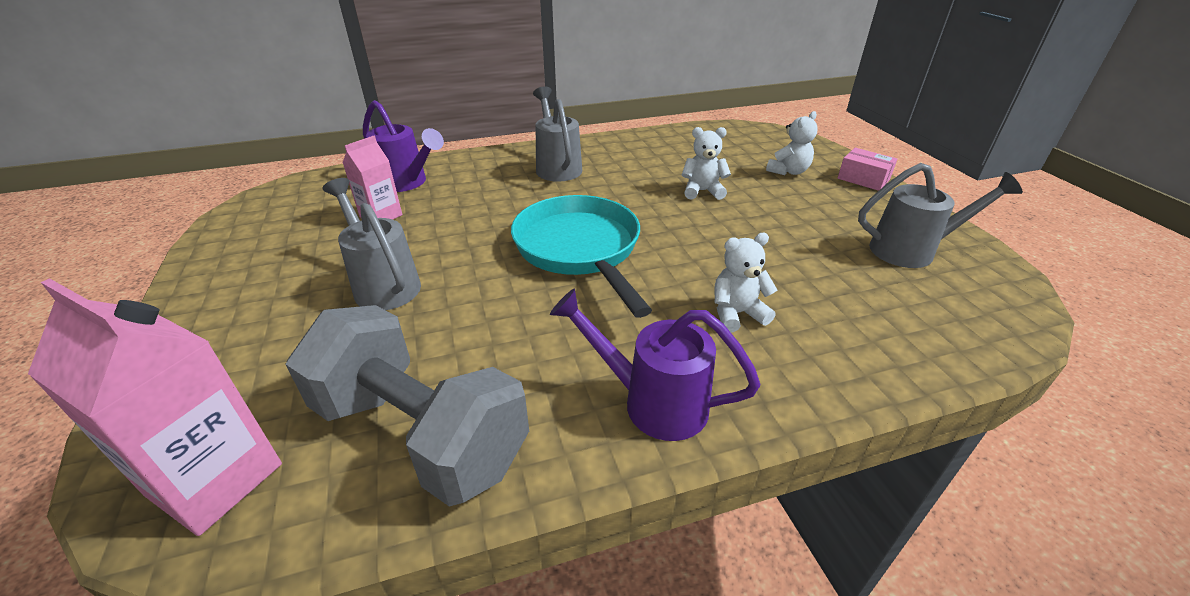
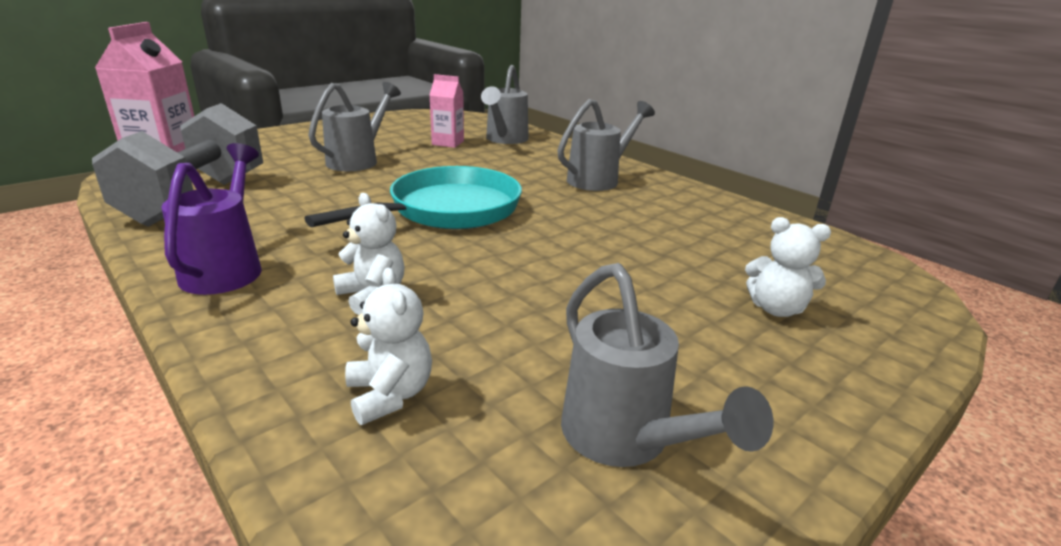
camera: 65 degrees right, 10 degrees down
purple watering can [363,100,444,192] -> grey watering can [481,65,529,144]
white teddy bear [682,127,731,200] -> white teddy bear moved to [345,268,432,425]
pink box [837,148,898,191] -> none

